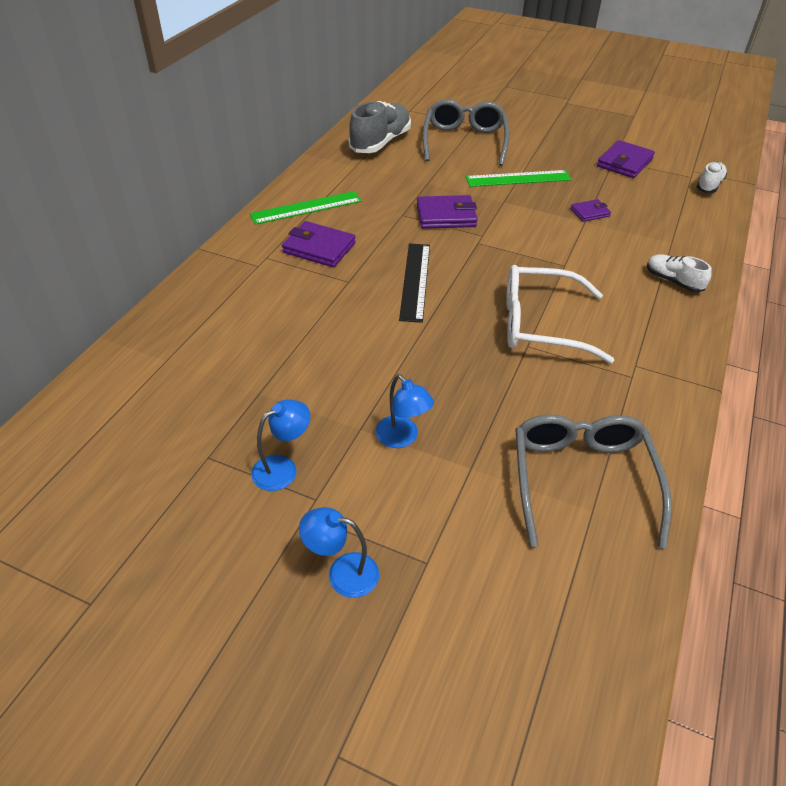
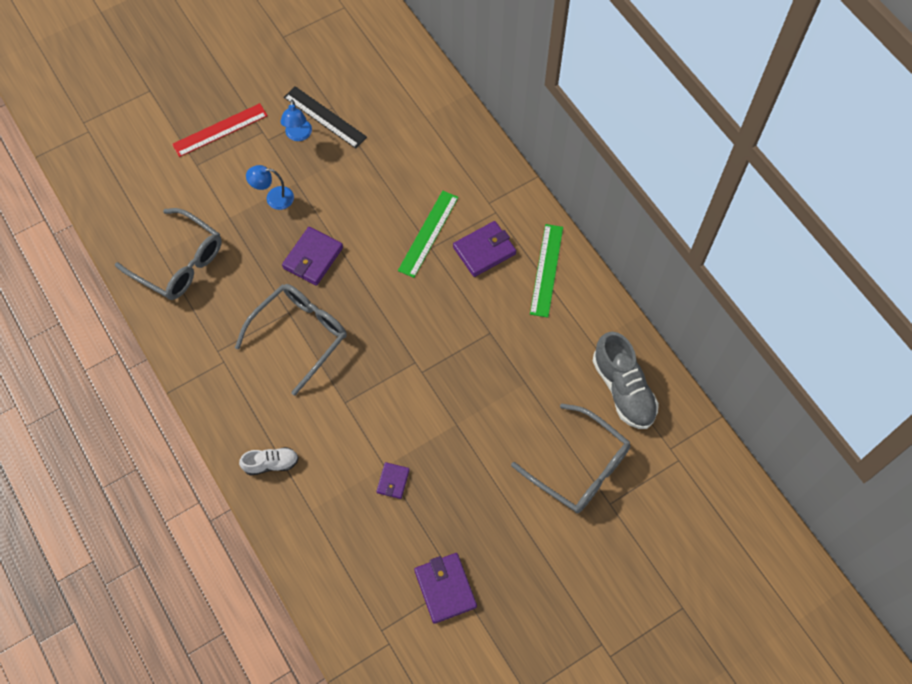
camera: 125 degrees right, 20 degrees up
blue lamp [299,507,379,598] -> red ruler [172,103,268,157]
black ruler [399,243,430,323] -> black ruler moved to [284,86,367,149]
purple wallet [417,195,478,229] -> purple wallet moved to [282,227,343,286]
green ruler [466,170,572,187] -> green ruler moved to [398,191,459,278]
white glasses [506,265,614,364] -> grey glasses [235,284,347,396]
white shoe [697,162,727,193] -> none

